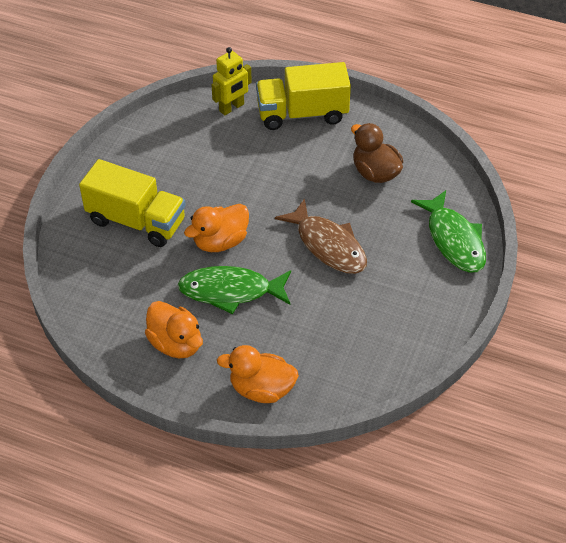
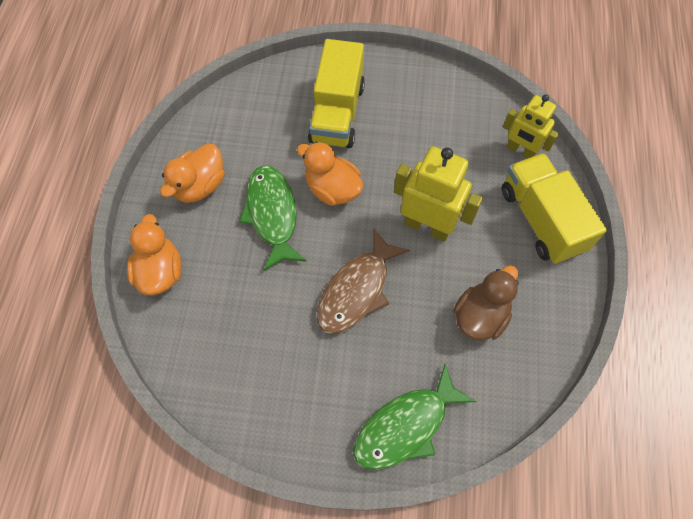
camera: 75 degrees right, 15 degrees up
none -> yellow robot [394,146,483,242]

